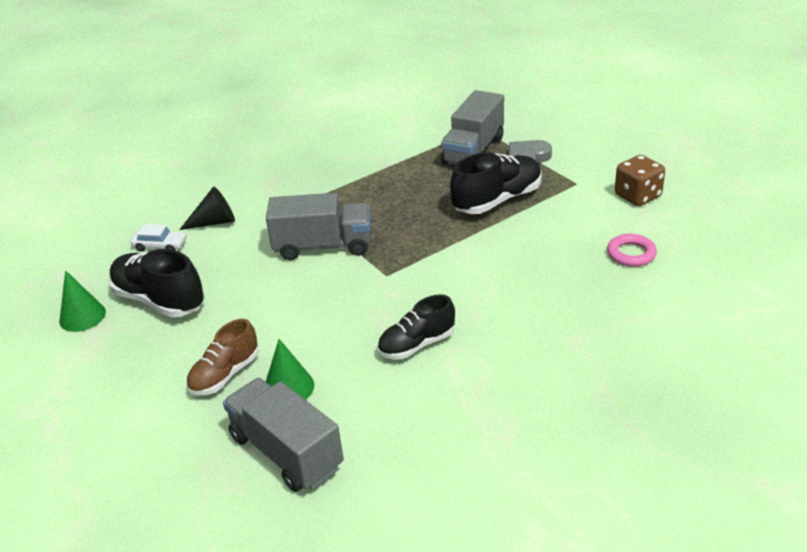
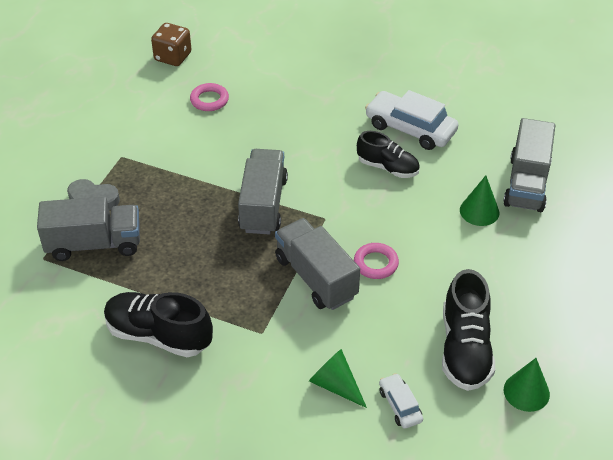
camera: 125 degrees left, 10 degrees up
black cone [179,186,235,230] -> green cone [309,349,367,408]
brown shoe [186,319,259,396] -> none
black shoe [450,153,542,214] -> black shoe moved to [104,292,213,357]
brown dice [615,155,665,206] -> brown dice moved to [151,23,191,66]
none -> grey truck [238,149,288,234]
none -> pink ring [354,243,399,279]
none -> white car [365,90,459,150]

